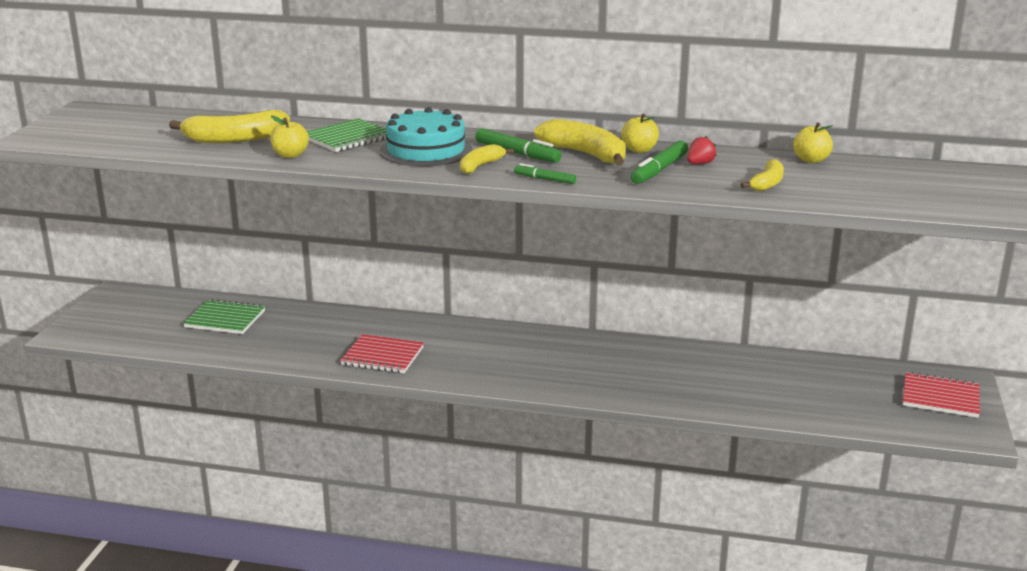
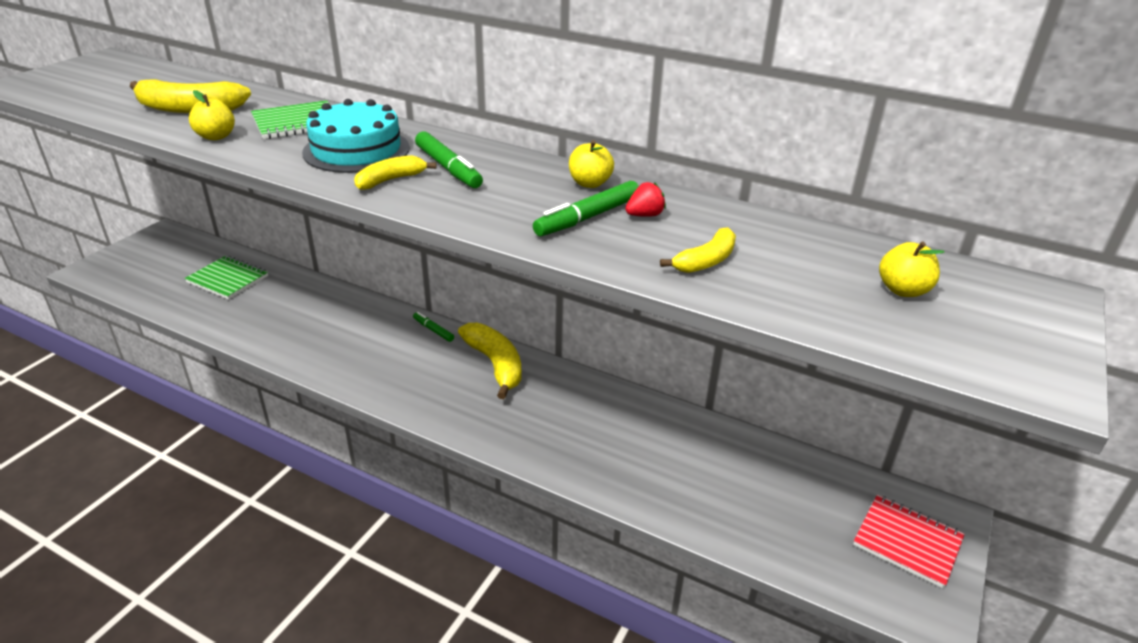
camera: 15 degrees right, 10 degrees up
red notebook [340,334,424,373] -> none
green marker [514,163,576,184] -> green marker moved to [413,312,454,342]
yellow banana [534,119,626,166] -> yellow banana moved to [458,323,522,399]
yellow apple [793,123,833,163] -> yellow apple moved to [879,241,944,297]

